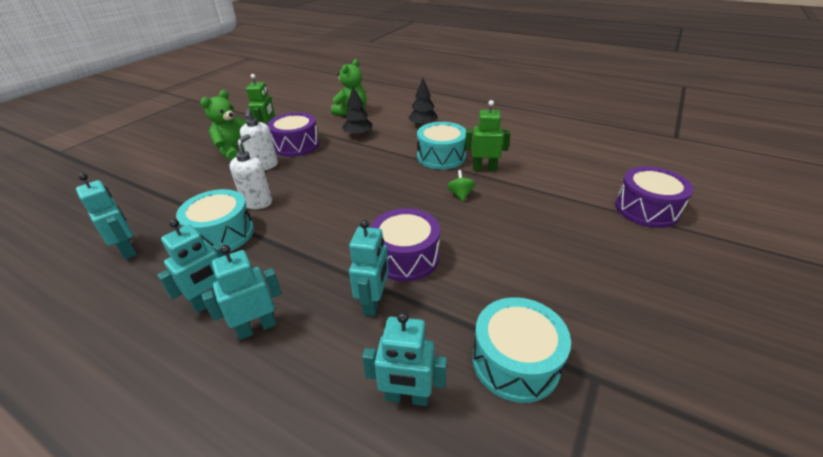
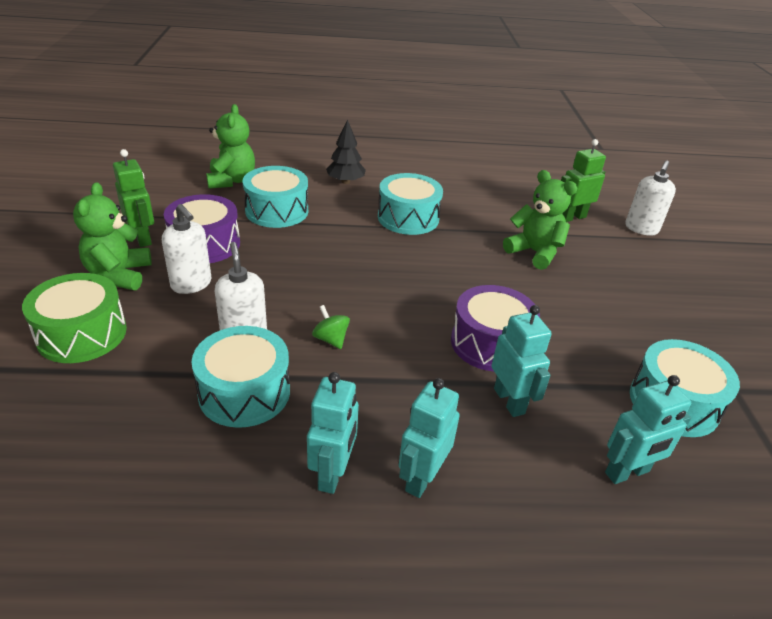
camera: 35 degrees left, 0 degrees up
turquoise robot [76,173,137,259] -> none
black tree [342,86,373,137] -> turquoise drum [243,166,308,228]
green spinning top [447,170,475,201] -> green spinning top moved to [312,305,350,349]
green robot [465,100,511,171] -> green robot moved to [561,139,606,222]
purple drum [615,166,693,228] -> white soap dispenser [625,161,676,236]
none -> green drum [22,273,127,363]
none -> green teddy bear [503,170,577,270]

